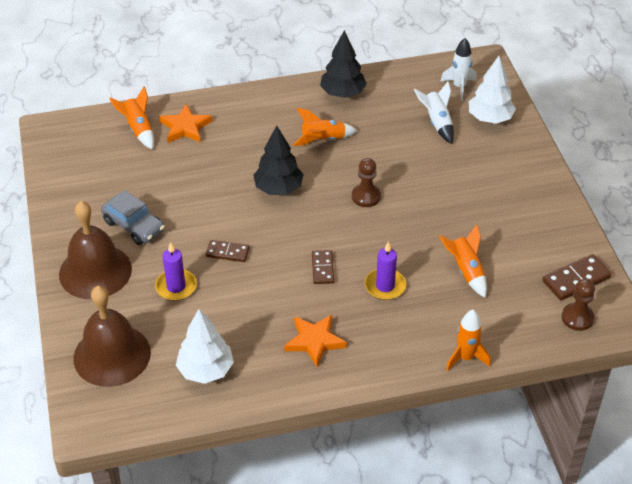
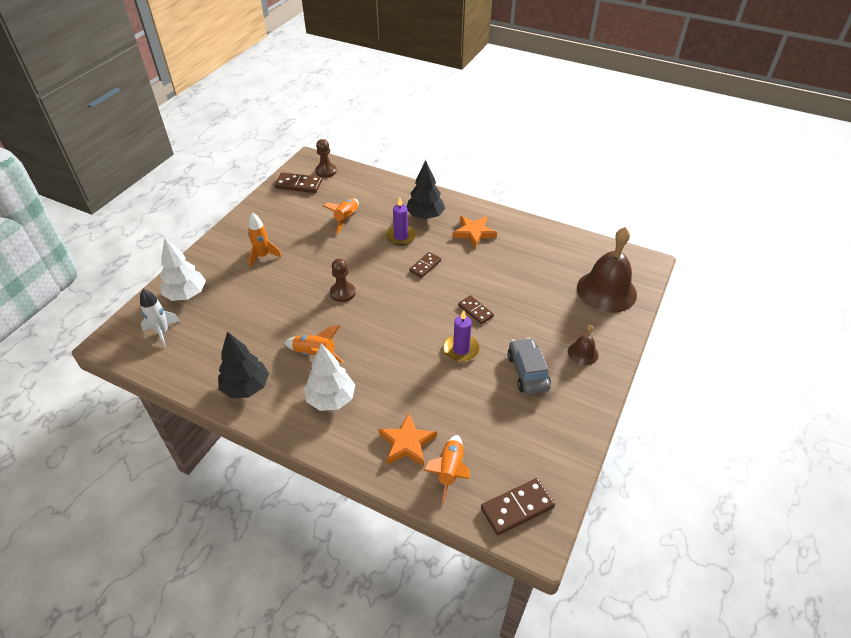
camera: 140 degrees left, 0 degrees up
brown bell [59,201,132,299] -> brown bell [568,325,599,365], size x0.47
purple candle [155,242,197,301] -> purple candle moved to [443,310,480,362]
white tree [176,309,234,384] -> white tree moved to [304,344,355,411]
black tree [253,125,304,195] -> black tree moved to [407,160,445,219]
white rocket [414,81,454,144] -> none
orange rocket [446,310,491,371] -> orange rocket moved to [248,212,282,267]
none -> brown domino [481,478,555,535]

